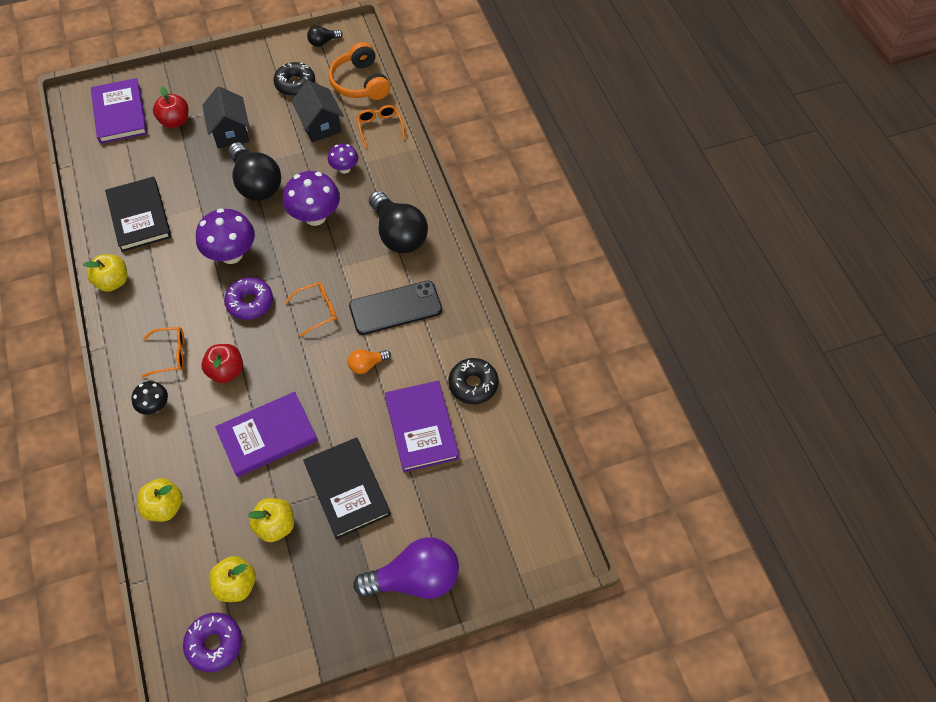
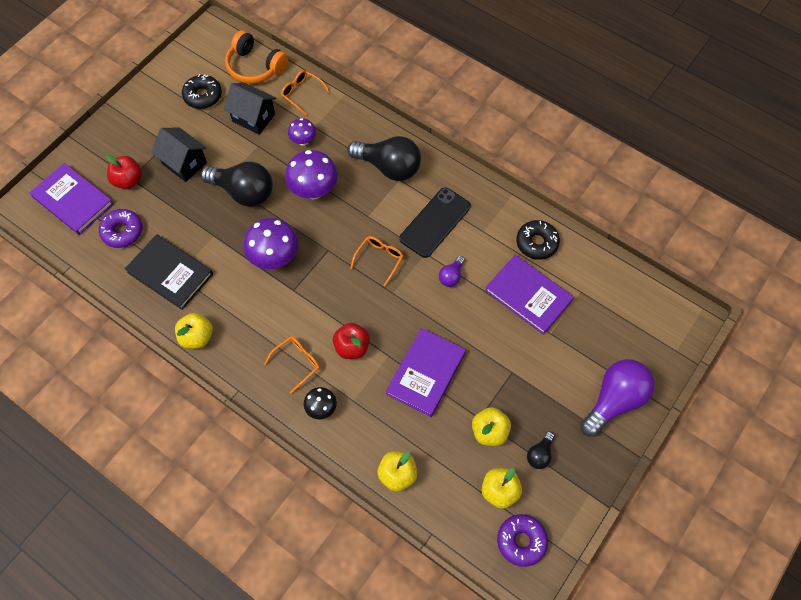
camera: 35 degrees left, 5 degrees up
purple donut [224,277,273,320] -> purple donut moved to [99,209,142,248]
black book [303,437,391,539] -> none
black light bulb [307,25,343,47] -> black light bulb moved to [527,432,554,469]
orange light bulb [348,349,391,374] -> purple light bulb [439,256,465,287]

